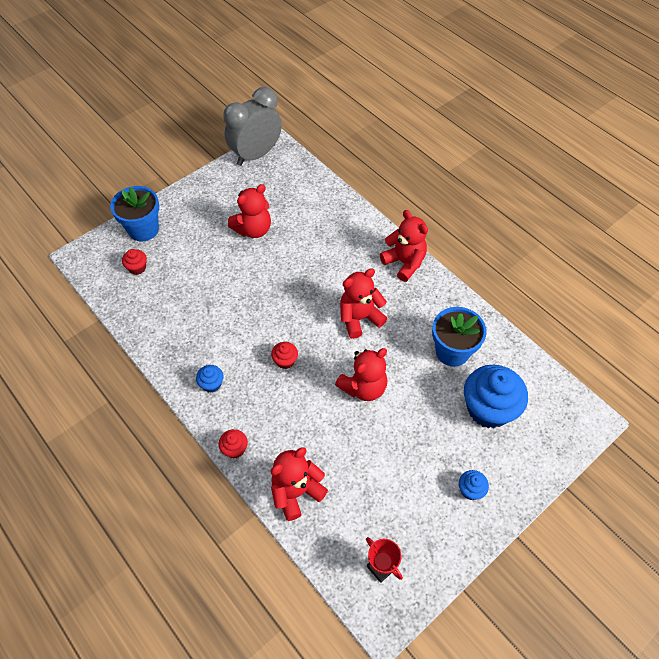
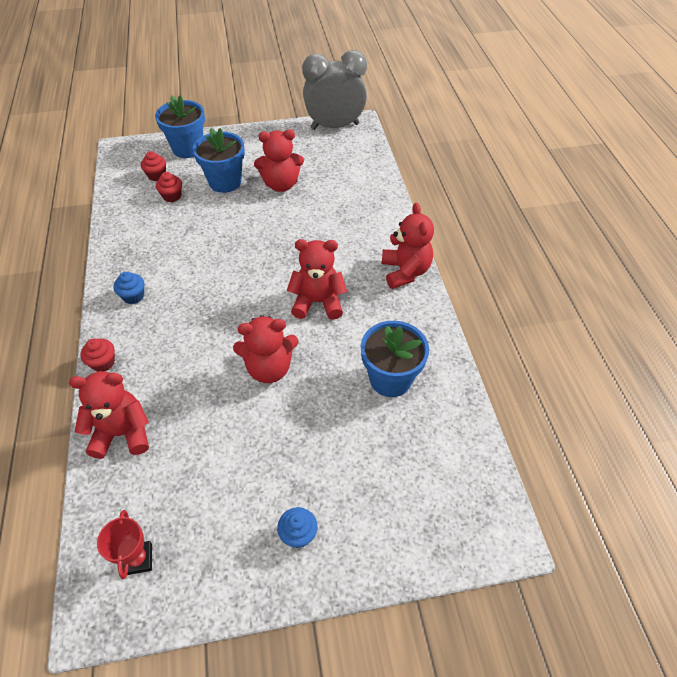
camera: 30 degrees right, 5 degrees down
red cupcake [271,342,298,369] -> red cupcake moved to [156,172,182,202]
blue cupcake [464,365,528,428] -> none
none -> blue flower pot [193,128,245,193]

